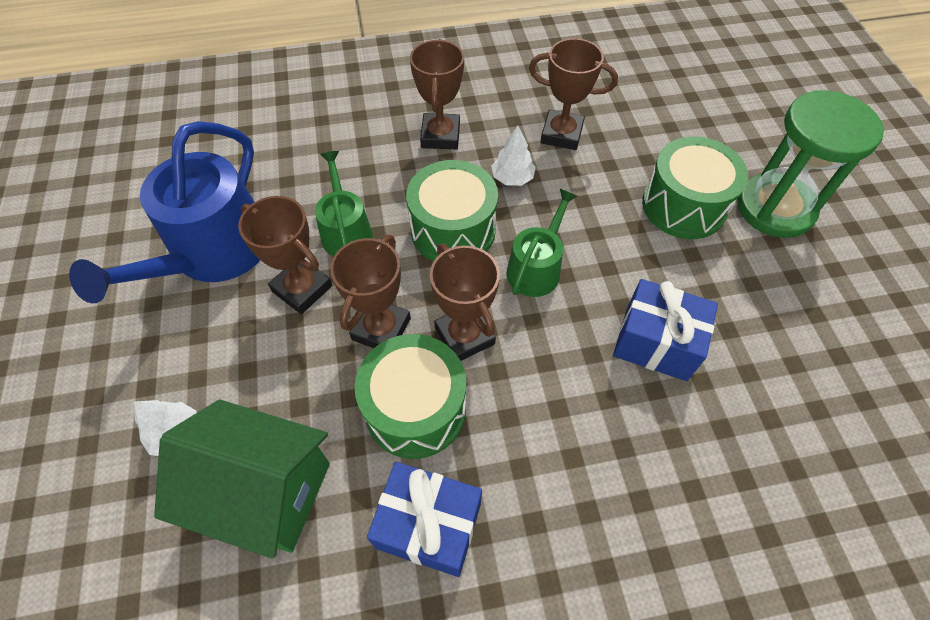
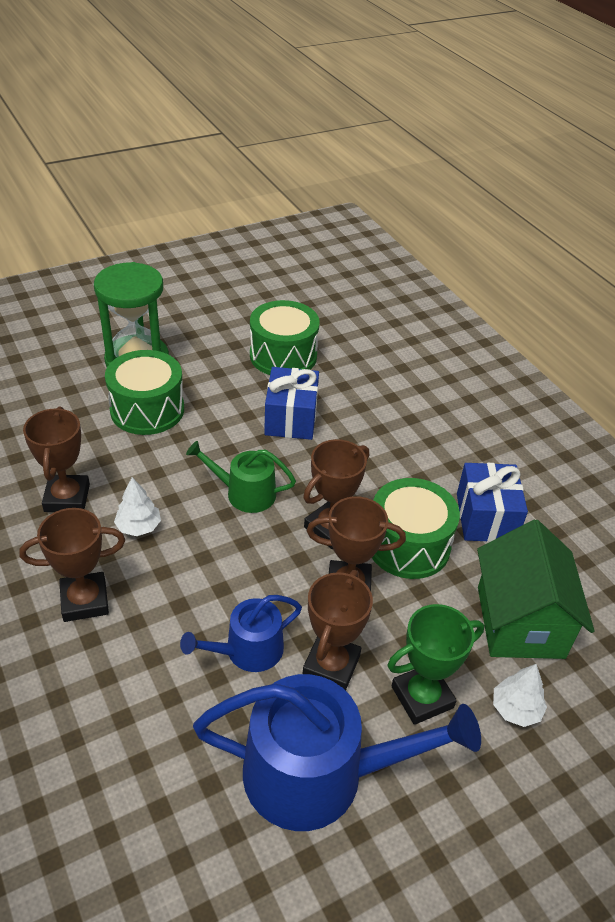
camera: 110 degrees left, 15 degrees down
green watering can [315,151,373,257] -> blue watering can [180,595,302,672]
green drum [406,160,498,262] -> green drum moved to [250,300,320,375]
none -> green trophy [387,604,484,725]

